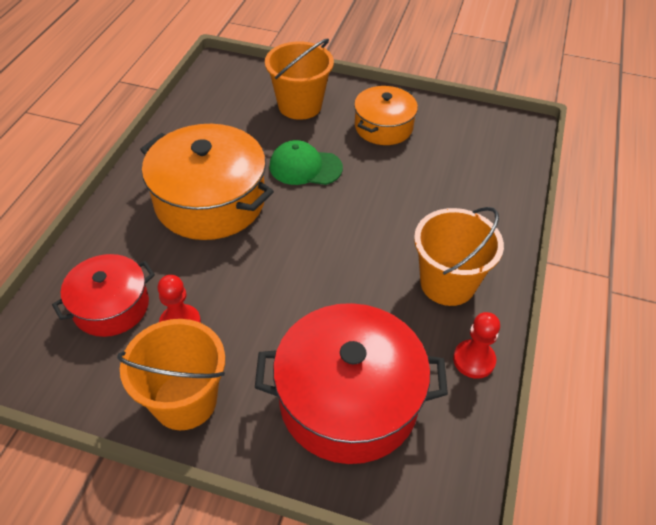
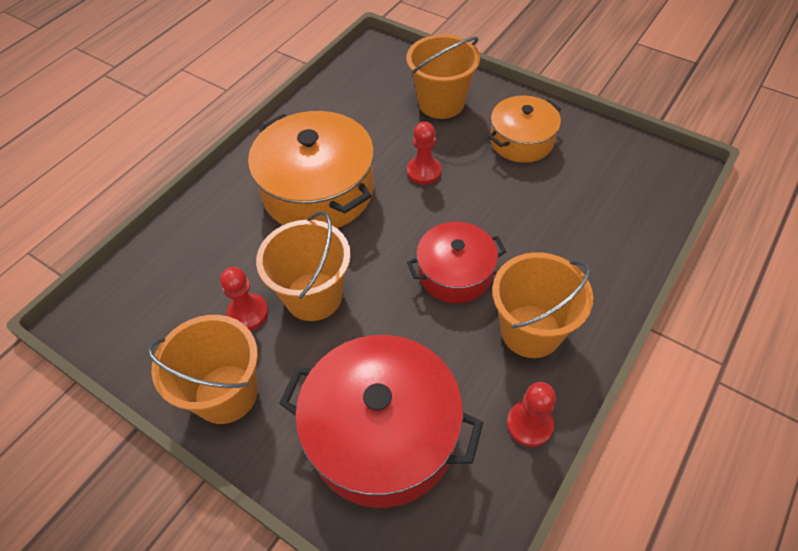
camera: 20 degrees right, 5 degrees up
red pot [52,254,155,337] -> red pot moved to [407,222,507,303]
green cap [269,140,343,185] -> red pawn [407,122,442,185]
none -> orange bucket [256,211,351,321]

